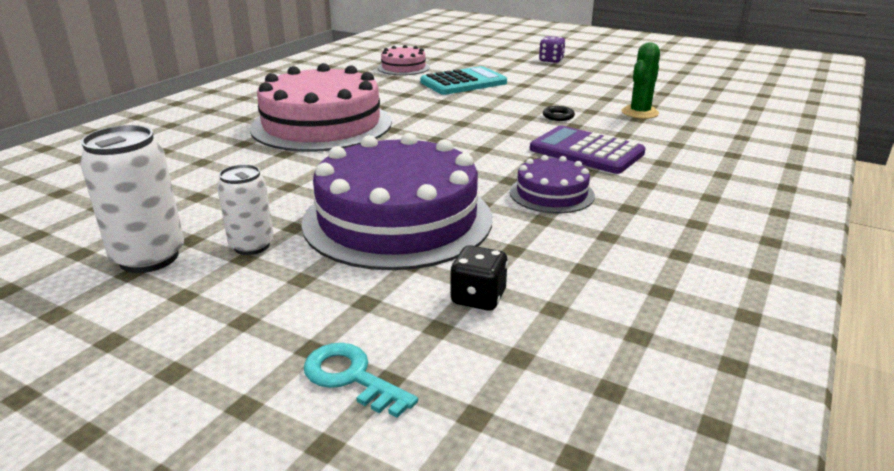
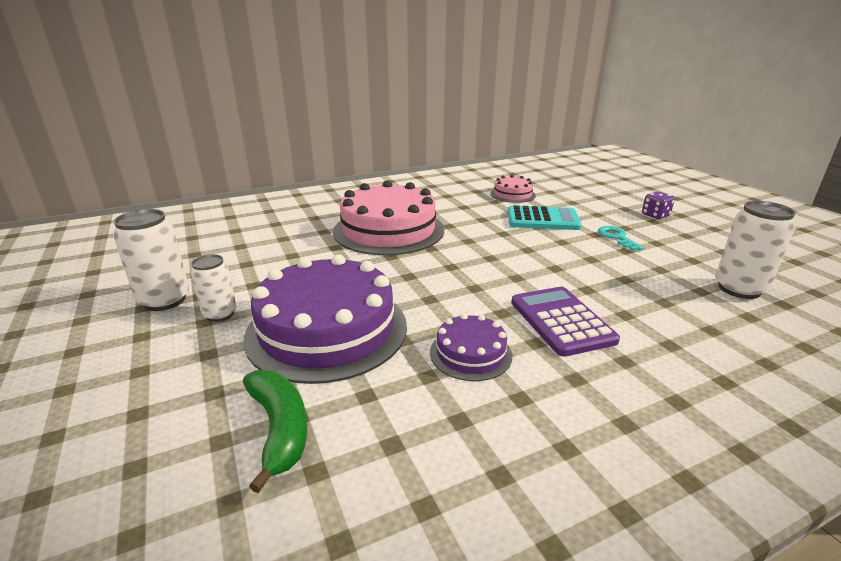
camera: 35 degrees right, 0 degrees up
turquoise key [303,343,418,418] -> turquoise key moved to [598,226,644,251]
black dice [450,245,508,311] -> green banana [243,370,307,493]
black ring [543,106,575,121] -> none
green cactus [622,42,660,119] -> none
none -> white can [715,201,796,299]

